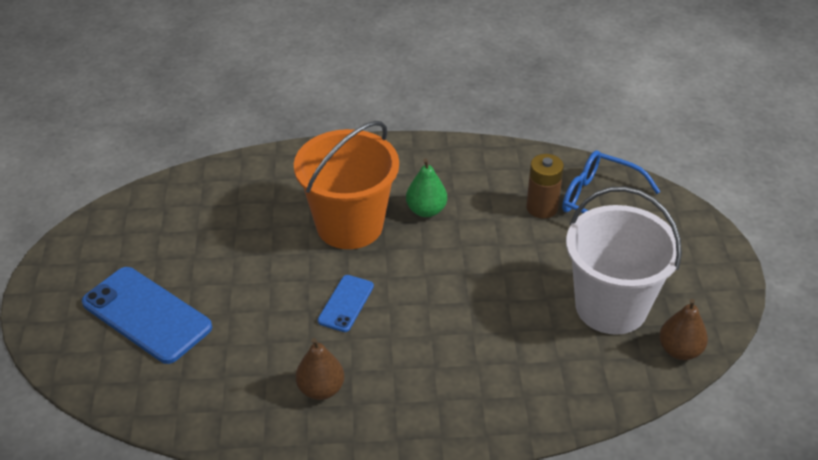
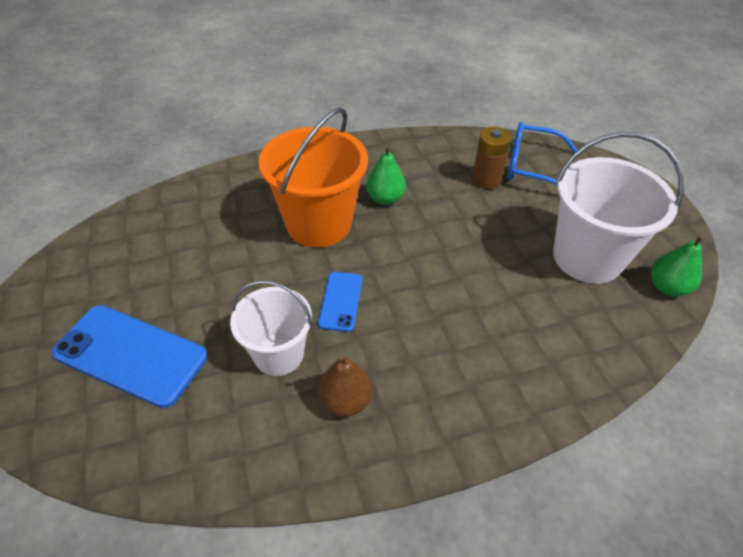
camera: 15 degrees left, 5 degrees up
brown pear [659,299,708,360] -> green pear [651,235,705,296]
none -> white bucket [230,280,312,376]

